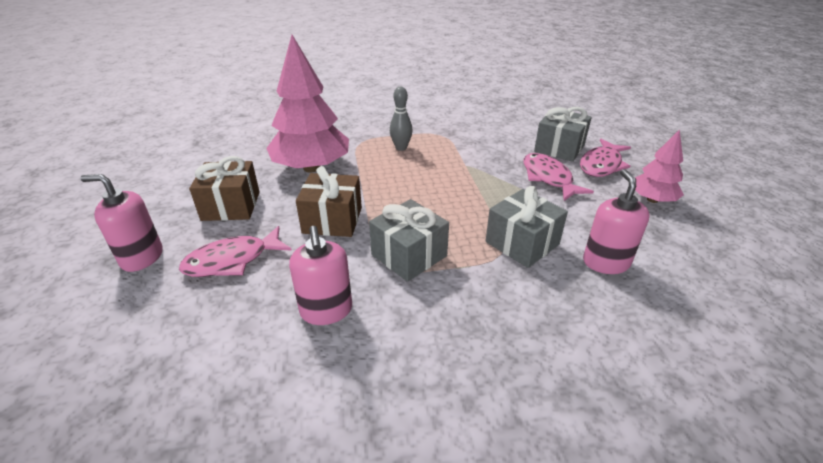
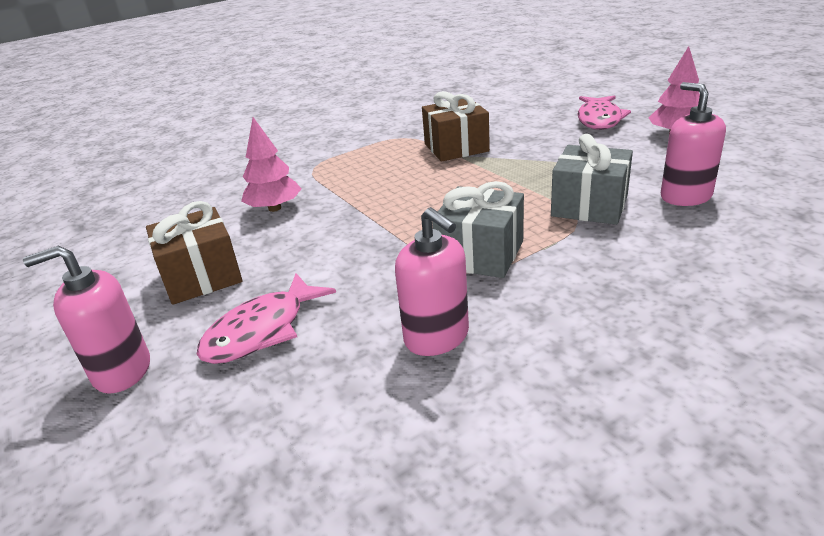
camera: 20 degrees left, 5 degrees down
pink tree [266,35,349,172] -> pink tree [241,117,302,212], size x0.54
brown gift [296,166,362,237] -> brown gift moved to [422,91,490,162]
grey bowling pin [390,87,413,151] -> none
pink fish [523,153,594,201] -> none
grey gift [534,107,592,162] -> none

